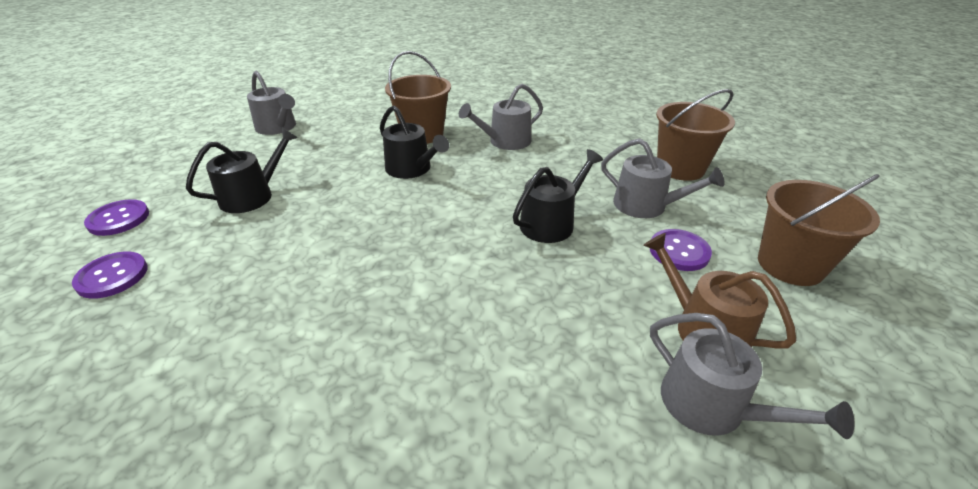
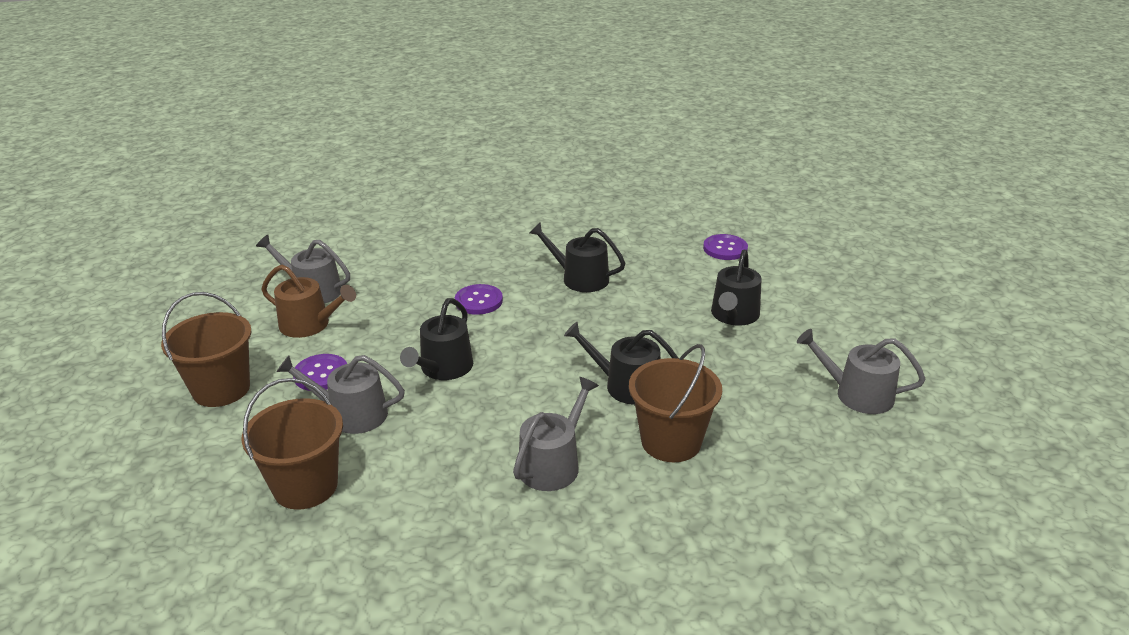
camera: 155 degrees right, 5 degrees down
purple button [84,199,149,236] -> purple button moved to [455,284,503,315]
none -> black watering can [529,222,625,292]

